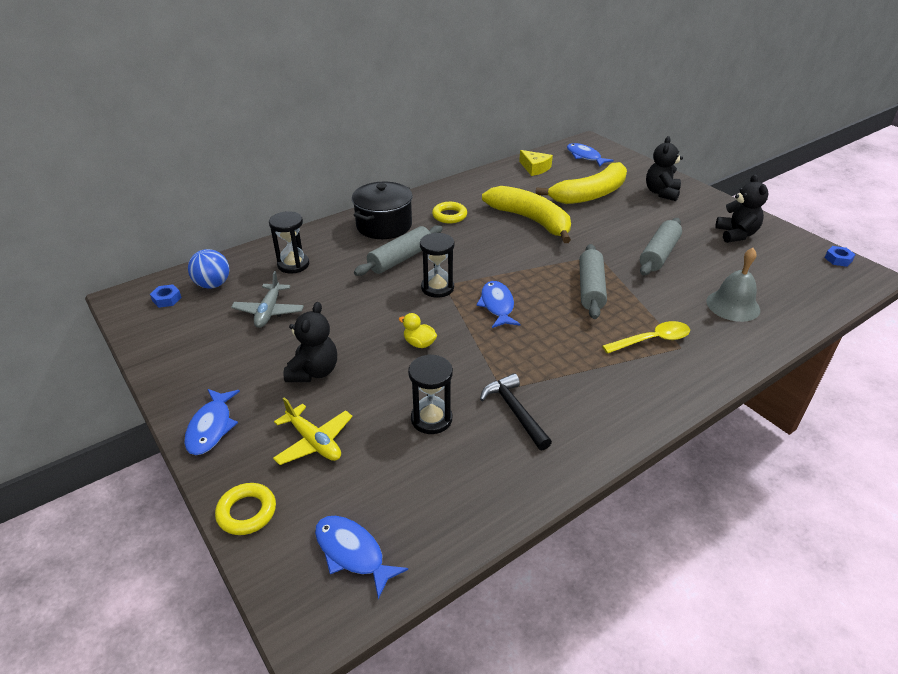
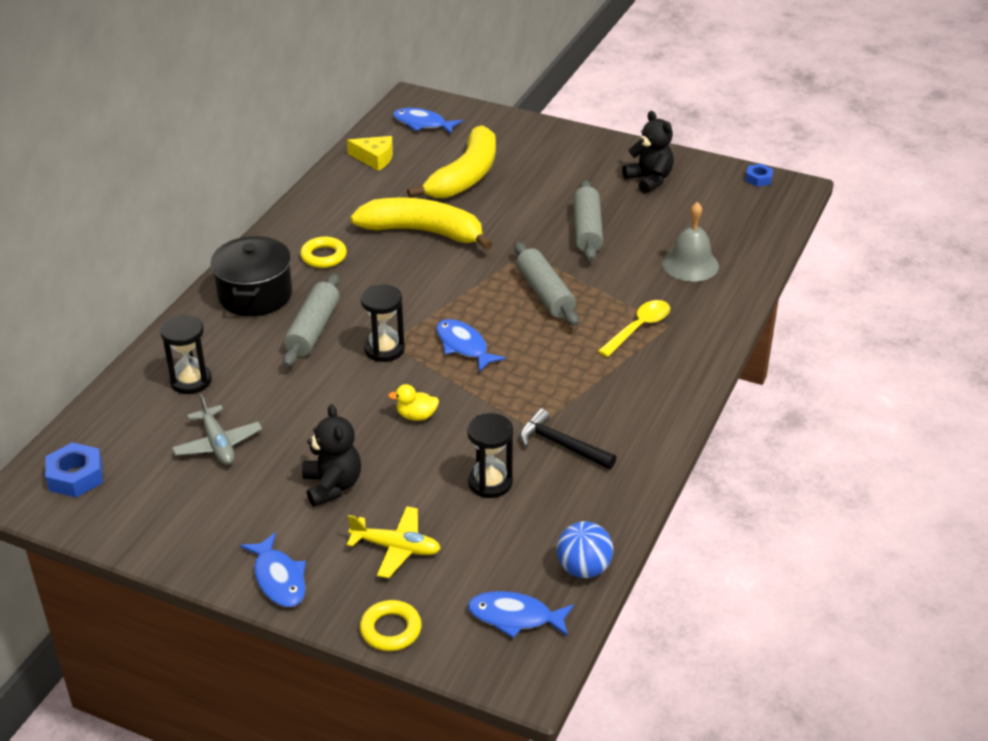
camera: 30 degrees left, 0 degrees up
blue nut [150,284,182,308] -> blue nut [45,442,103,497], size x1.62
blue ball [188,249,229,289] -> blue ball moved to [557,521,613,578]
black teddy bear [646,136,683,201] -> none

